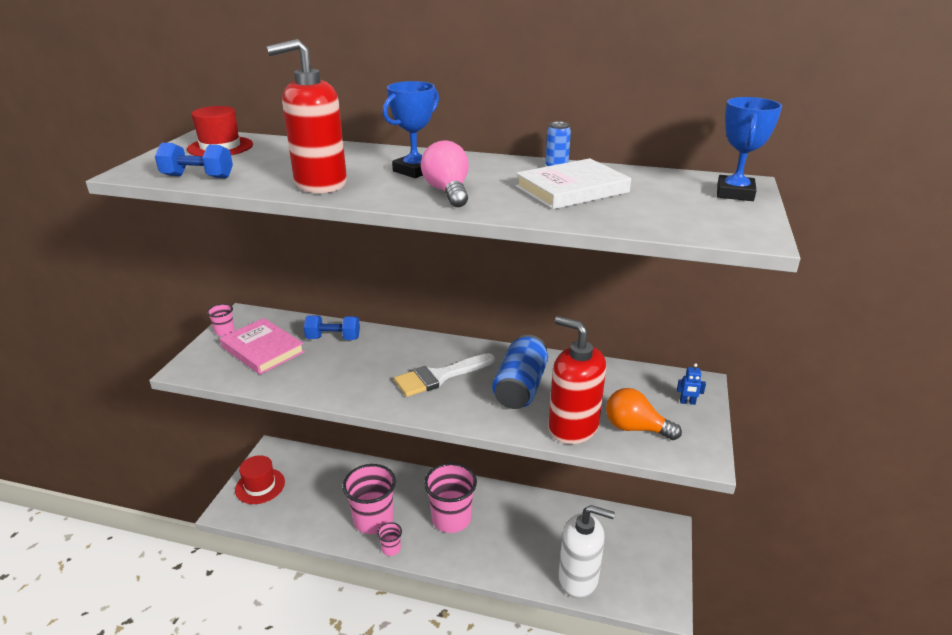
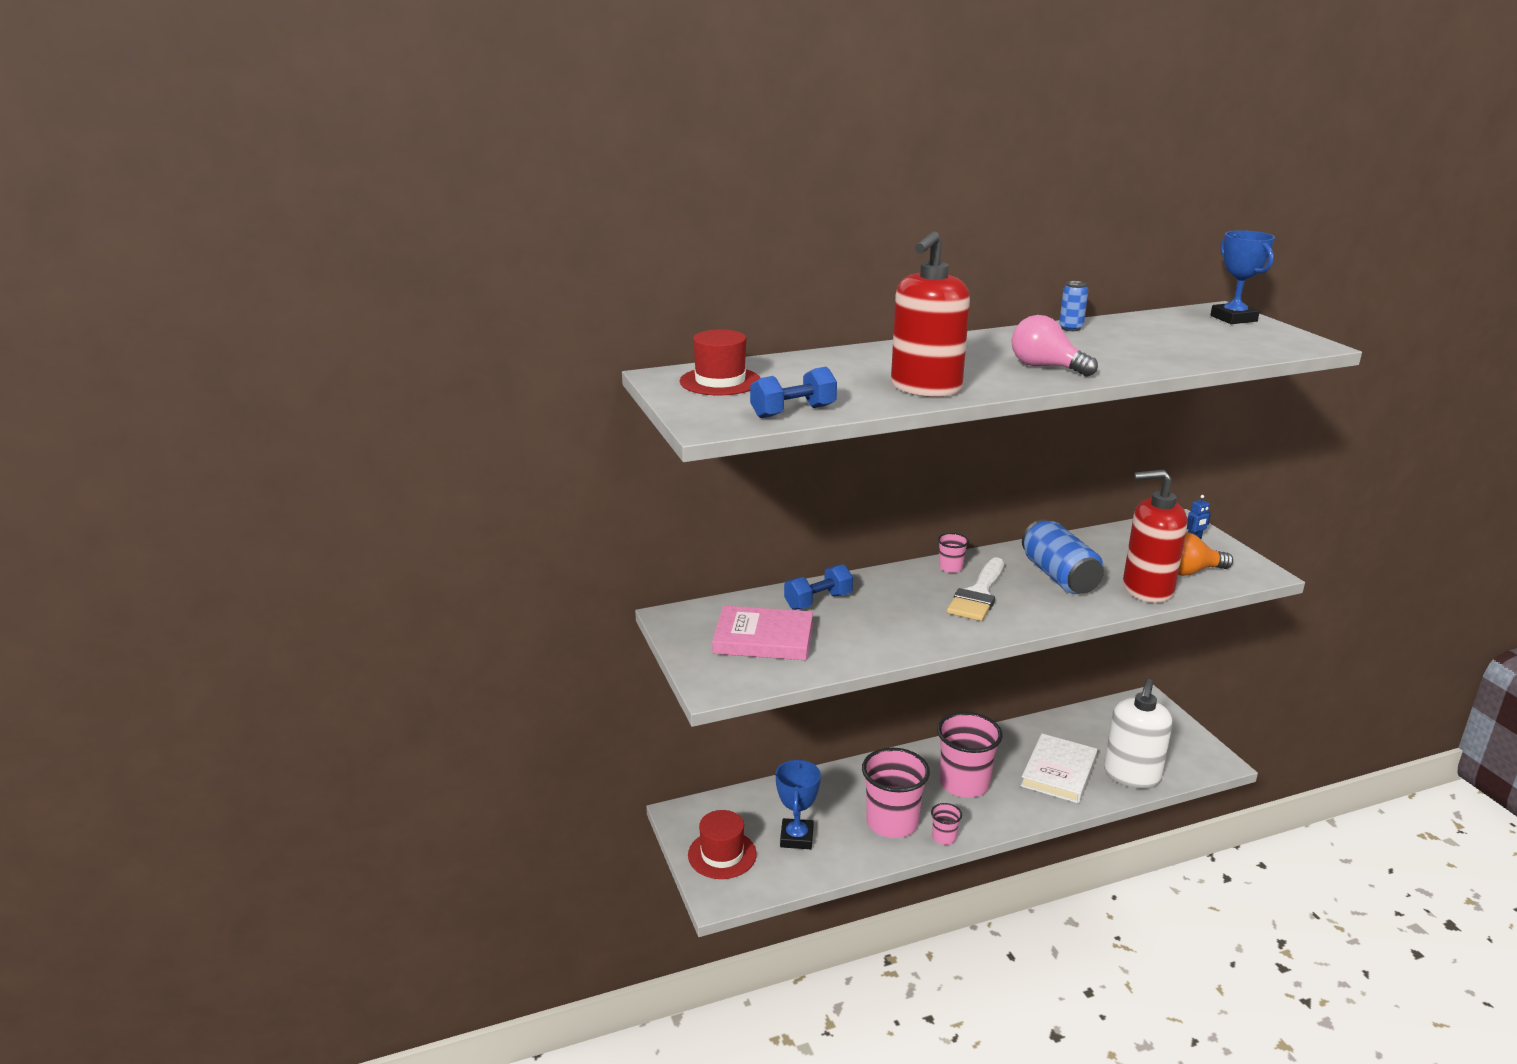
camera: 35 degrees left, 5 degrees down
pink cup [207,304,235,336] -> pink cup moved to [938,533,969,573]
blue trophy [383,81,439,178] -> blue trophy moved to [775,759,821,849]
white book [516,158,631,209] -> white book moved to [1020,733,1098,804]
white soap dispenser [558,505,615,599] -> white soap dispenser turned 135 degrees clockwise [1104,679,1172,789]

